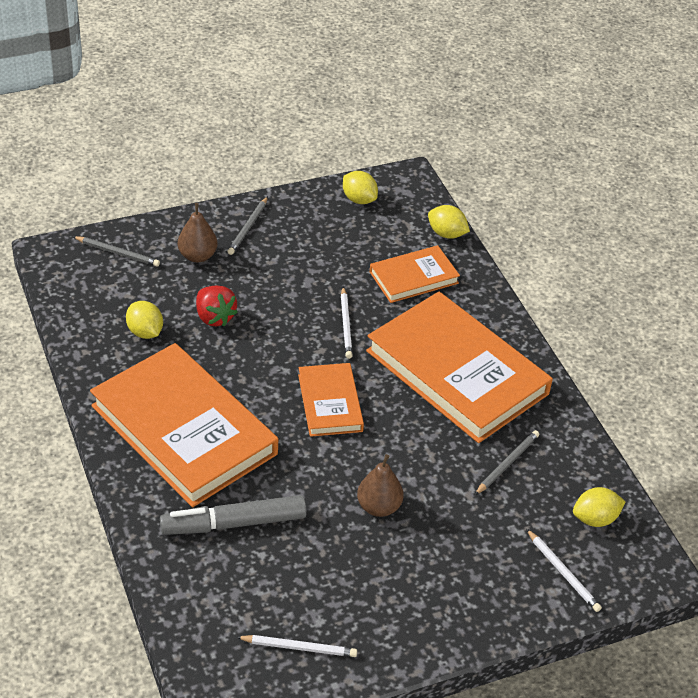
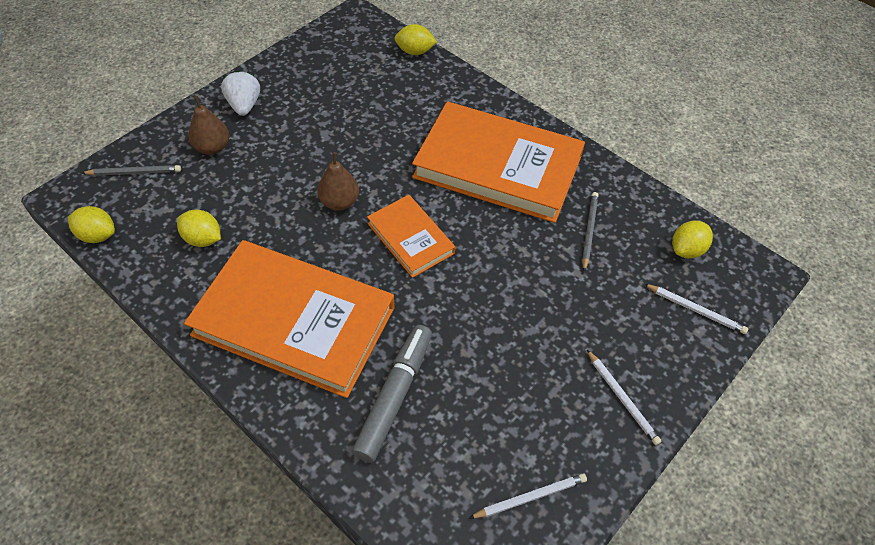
camera: 25 degrees left, 10 degrees up
grey marker [160,495,307,535] -> grey marker turned 150 degrees clockwise [352,325,432,463]
red strawberry [196,286,238,326] -> none
grey pencil [228,196,268,255] -> white strawberry [221,71,260,116]
white pencil [341,287,353,359] -> white pencil moved to [587,350,661,445]
yellow lemon [343,171,378,204] -> yellow lemon moved to [68,206,115,243]
brown pear [357,454,404,517] -> brown pear moved to [317,152,359,211]
orange book [370,245,460,303] -> none

